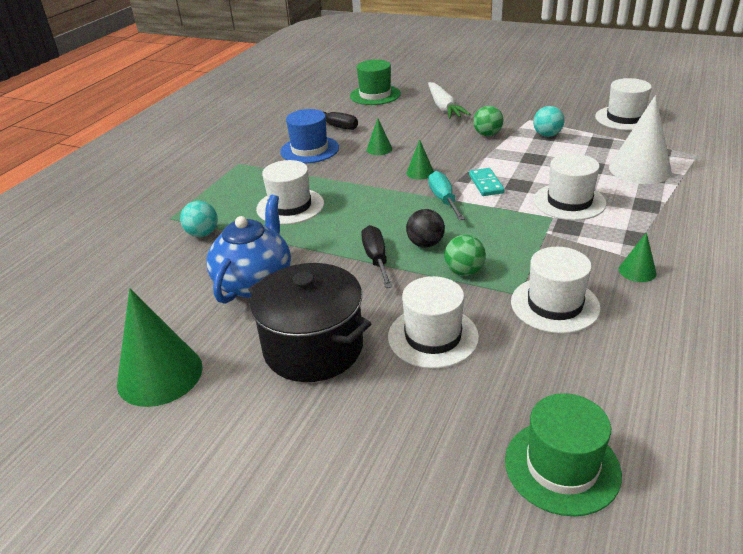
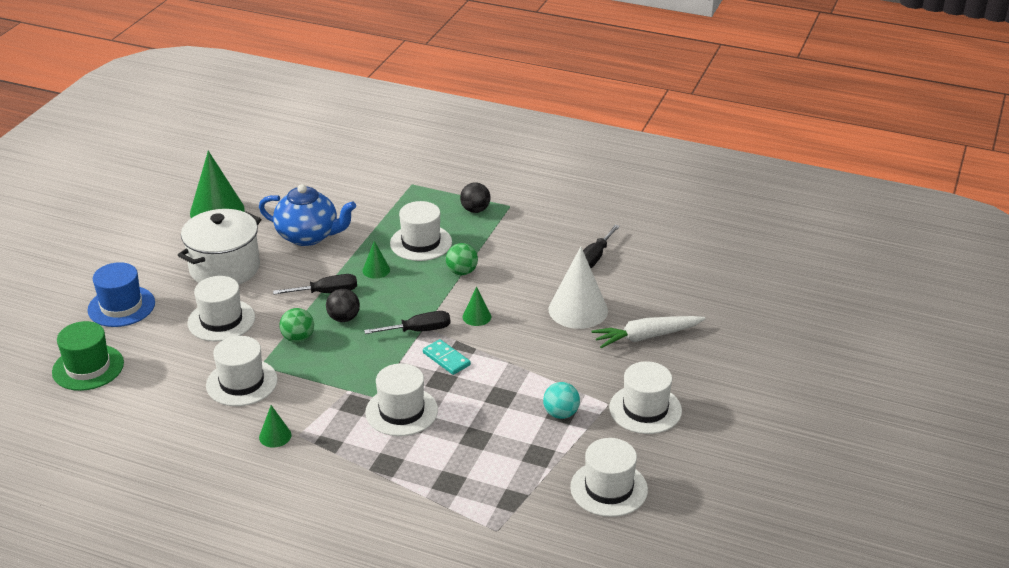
camera: 85 degrees right, 0 degrees up
turquoise ball [180,201,218,237] -> none
black pot [248,263,371,382] -> white pot [178,209,261,284]
blue hat [280,109,339,163] -> blue hat moved to [87,262,155,327]
green hat [350,59,401,105] -> none
green cone [367,118,392,155] -> green cone moved to [362,241,390,279]
turquoise screwdriver [428,171,465,220] -> black screwdriver [364,311,450,334]
turquoise domino [469,168,505,196] -> turquoise domino turned 60 degrees clockwise [423,339,471,375]
green ball [473,106,504,136] -> green ball moved to [446,243,478,275]
white cone [609,95,672,184] -> white cone moved to [549,247,608,329]
none -> black ball [460,182,490,213]
none -> white hat [609,361,682,434]

